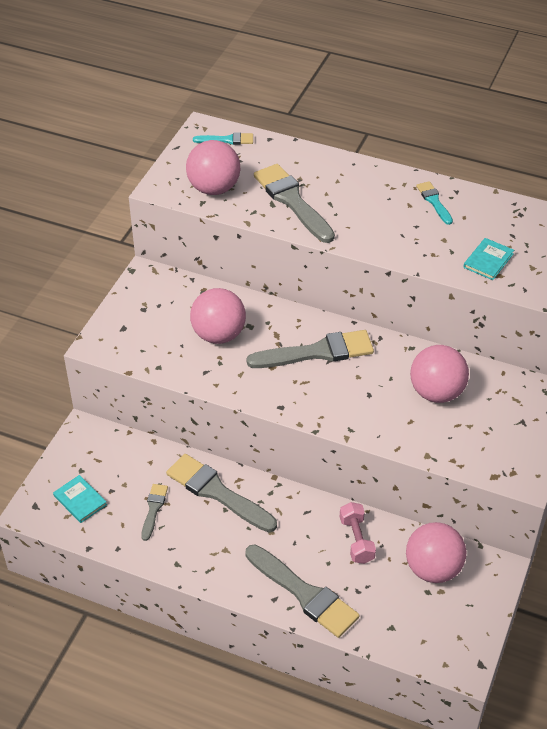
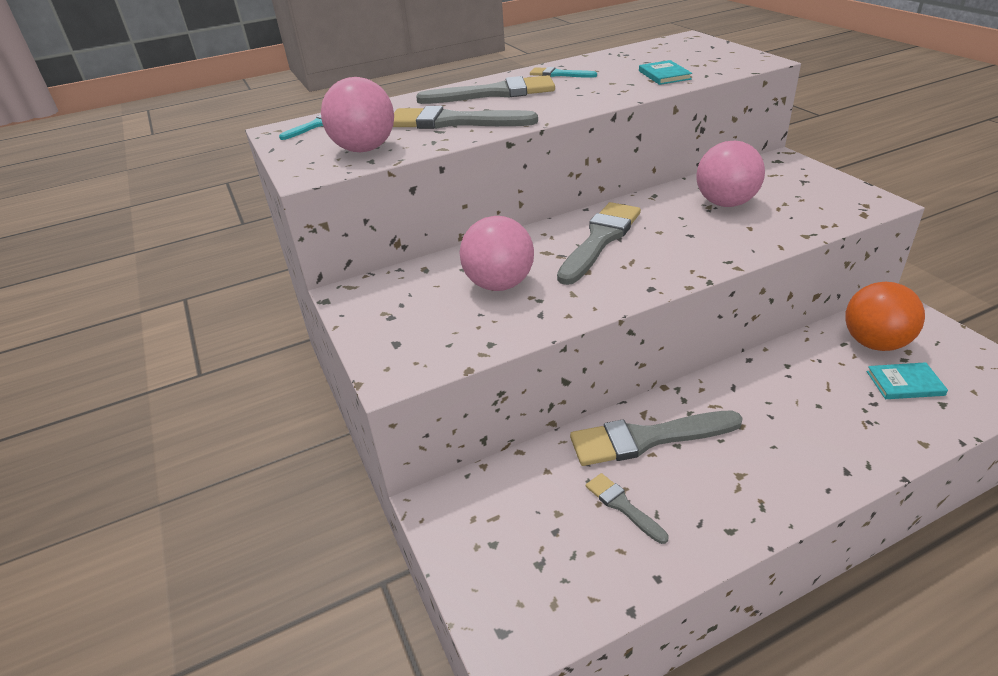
camera: 45 degrees left, 10 degrees down
turquoise book [53,475,107,523] -> turquoise book moved to [866,362,948,399]
grey brush [245,545,359,638] -> grey brush moved to [416,75,555,104]
pink dumbbell [340,502,376,564] -> none
pink ball [406,522,466,583] -> orange ball [845,282,925,351]

